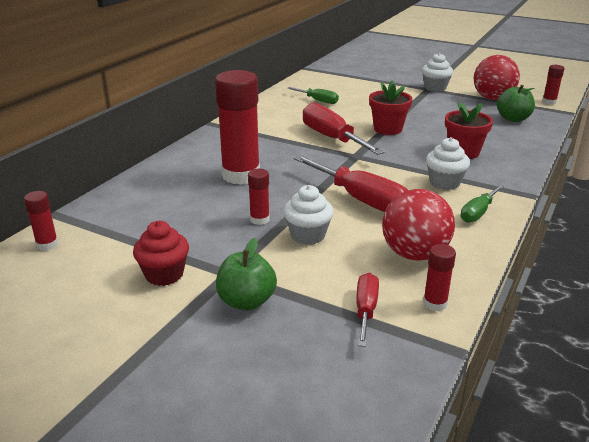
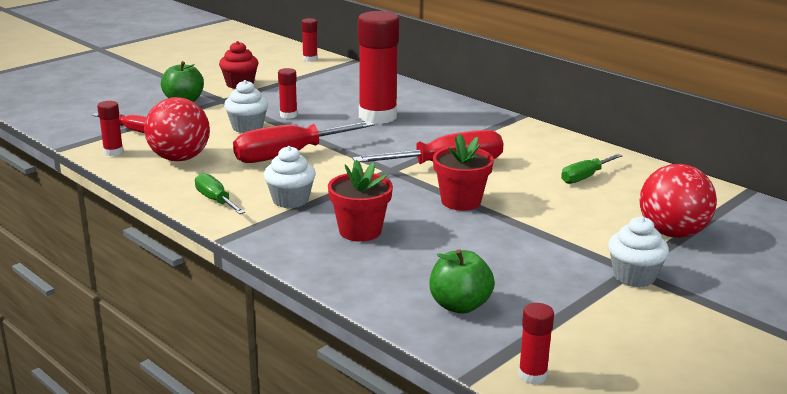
camera: 105 degrees right, 5 degrees down
red ball [474,55,520,100] -> red ball moved to [640,164,717,238]

